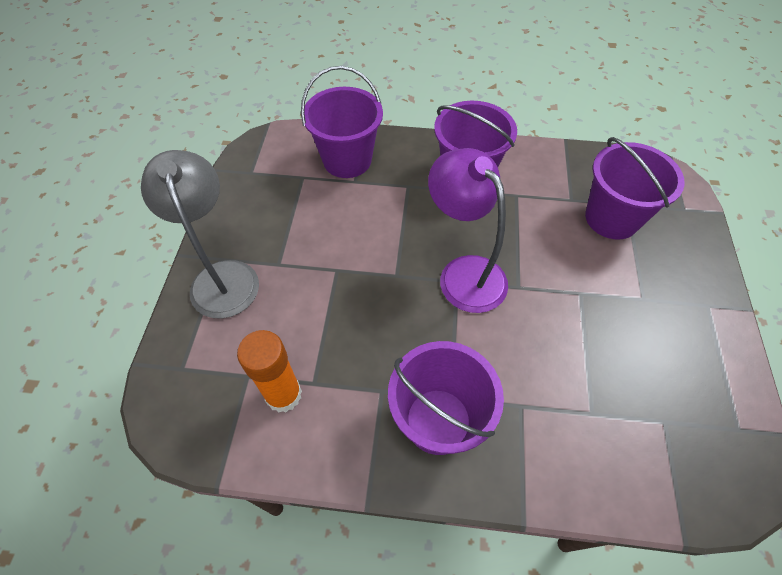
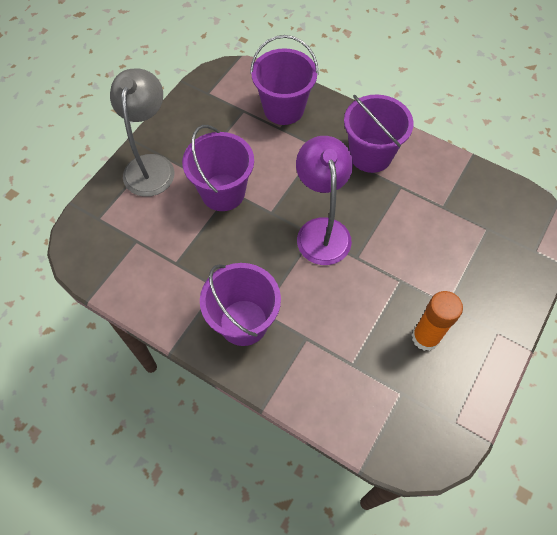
camera: 25 degrees right, 5 degrees up
orange glue stick [237,330,302,413] -> orange glue stick moved to [412,291,463,351]
purple bucket [585,137,685,240] -> purple bucket moved to [182,125,254,211]

